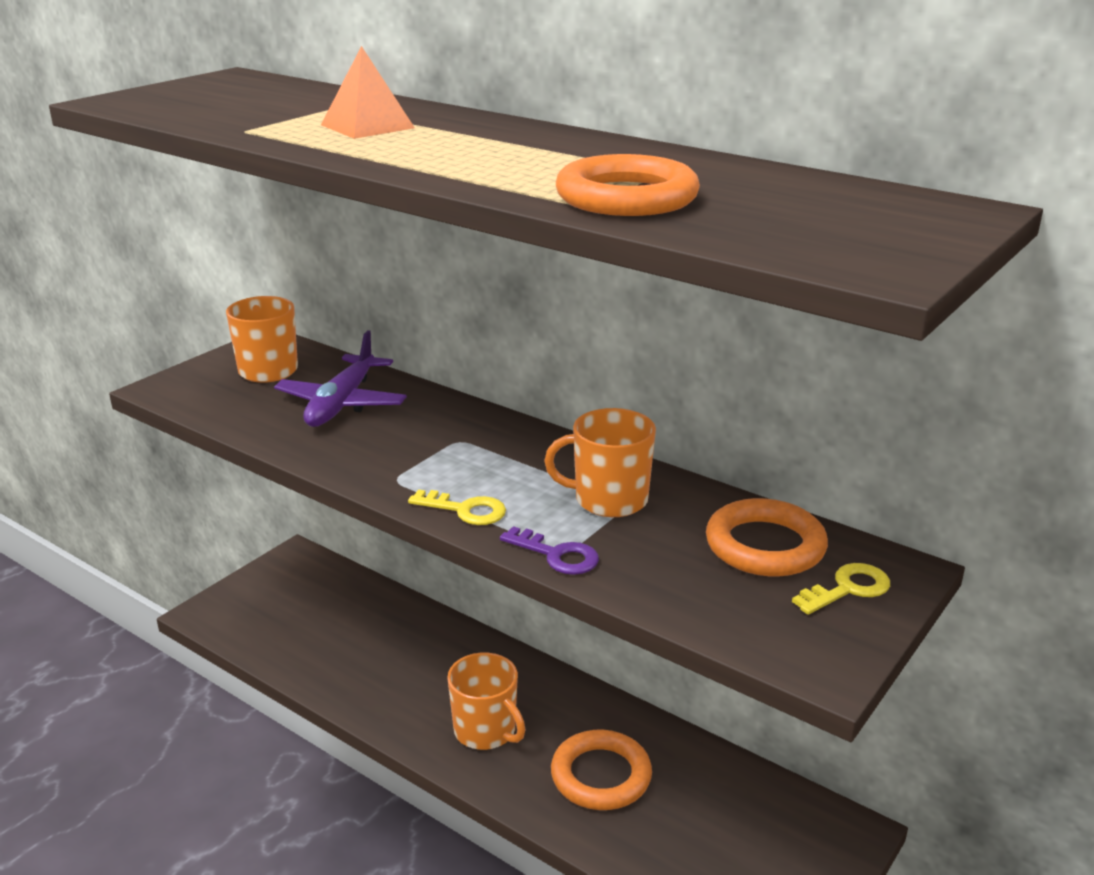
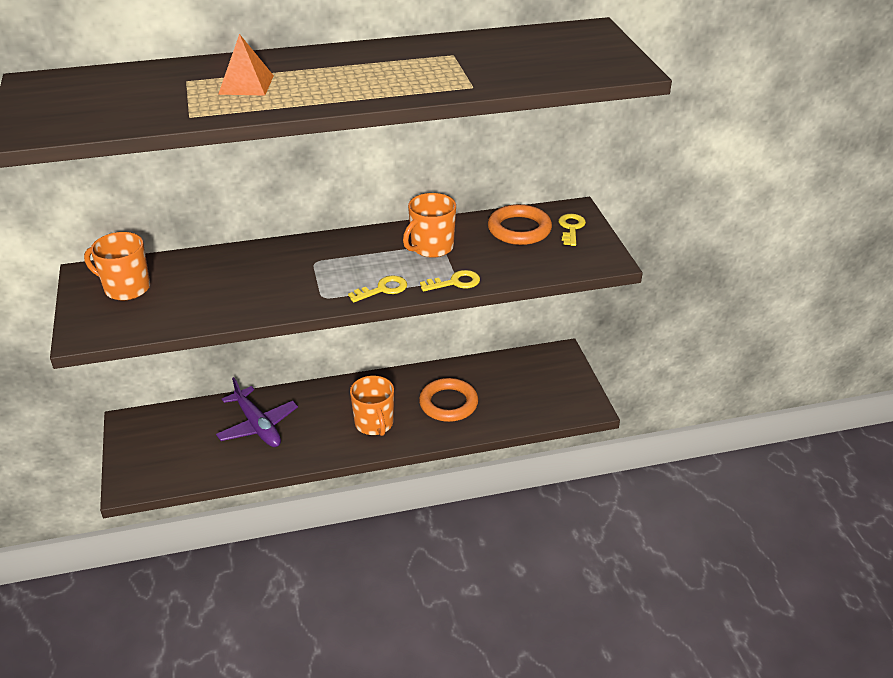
camera: 50 degrees left, 10 degrees up
purple plane [274,330,407,427] -> purple plane moved to [216,377,298,447]
orange mug [447,653,526,750] -> orange mug turned 75 degrees clockwise [350,376,394,436]
purple key [500,526,599,575] -> yellow key [420,270,480,292]
orange ring [556,154,700,216] -> none

